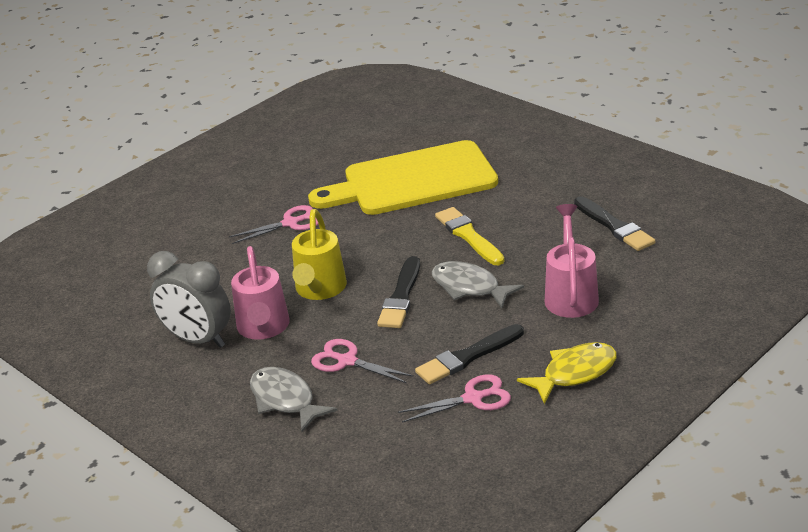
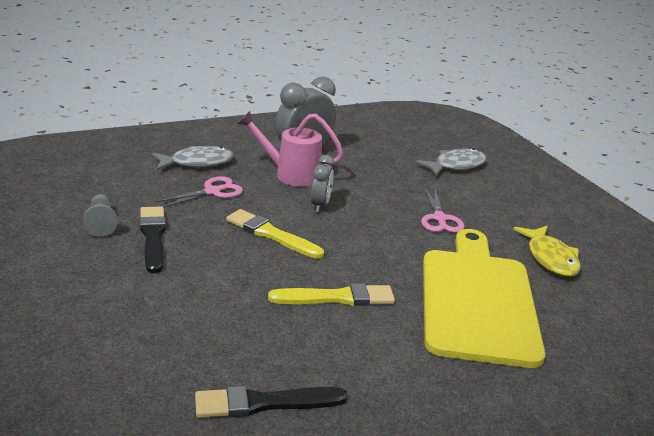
camera: 105 degrees right, 5 degrees down
yellow watering can [292,209,347,300] -> grey clock [311,155,334,212]
black brush [377,256,420,328] -> yellow brush [226,209,324,259]
pink scissors [398,375,511,423] -> grey pawn [83,194,118,237]
grey fish [432,261,524,308] -> grey fish moved to [416,148,487,176]
yellow fish [517,342,617,404] -> yellow fish moved to [513,226,581,277]
pink watering can [545,204,599,318] -> none

